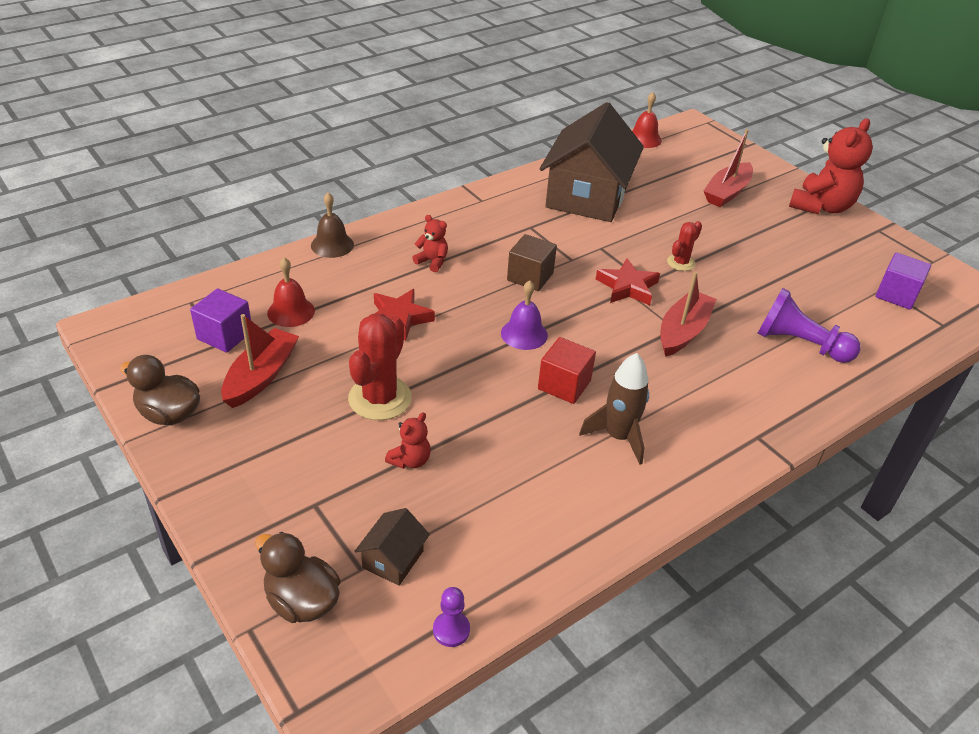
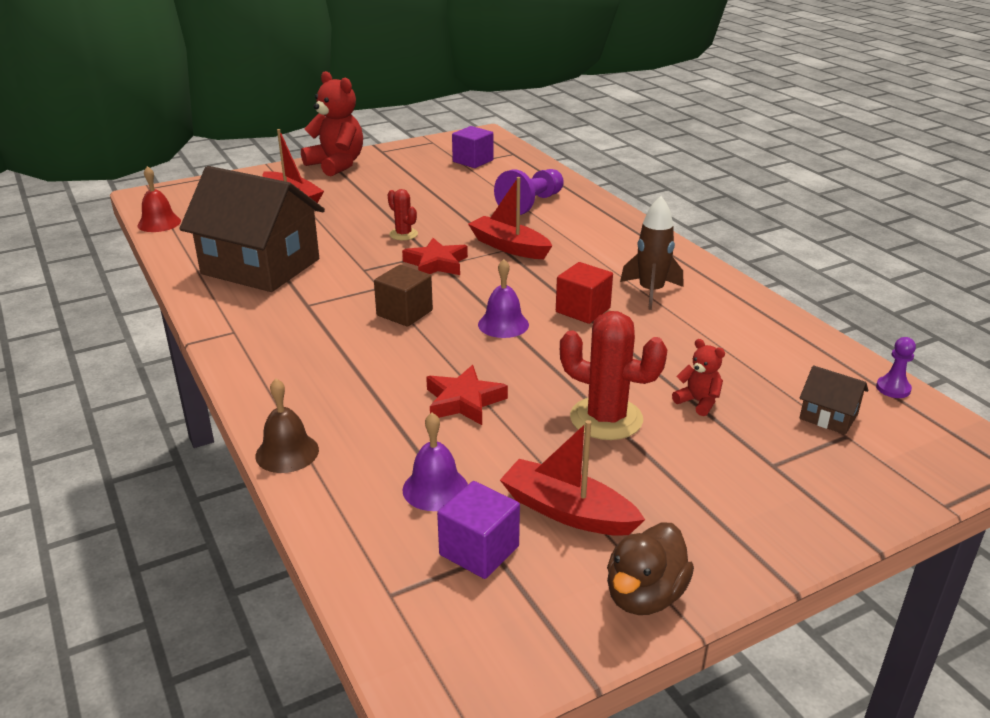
camera: 80 degrees left, 10 degrees down
brown duck [255,532,340,623] -> none
red bell [267,257,315,327] -> purple bell [403,412,468,511]
red teddy bear [412,215,448,272] -> none

